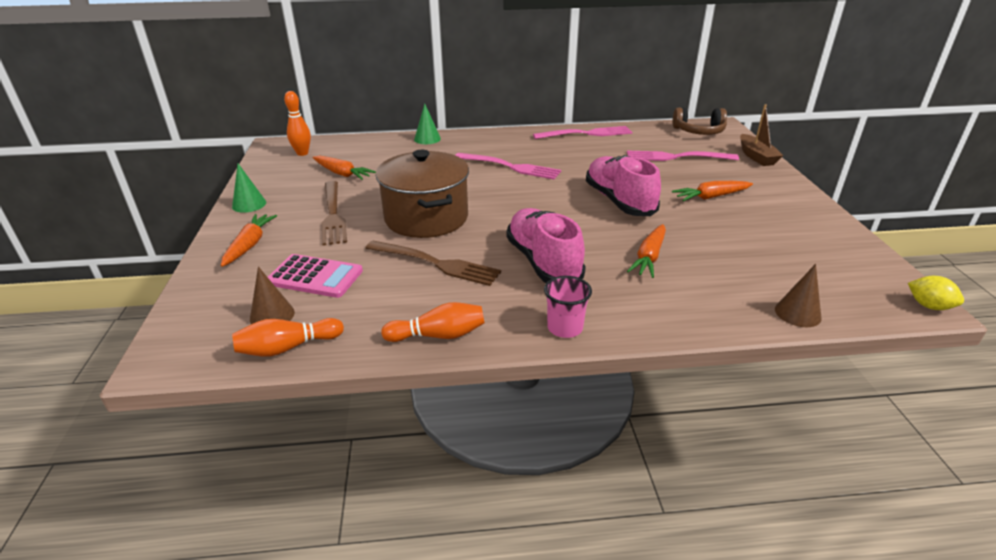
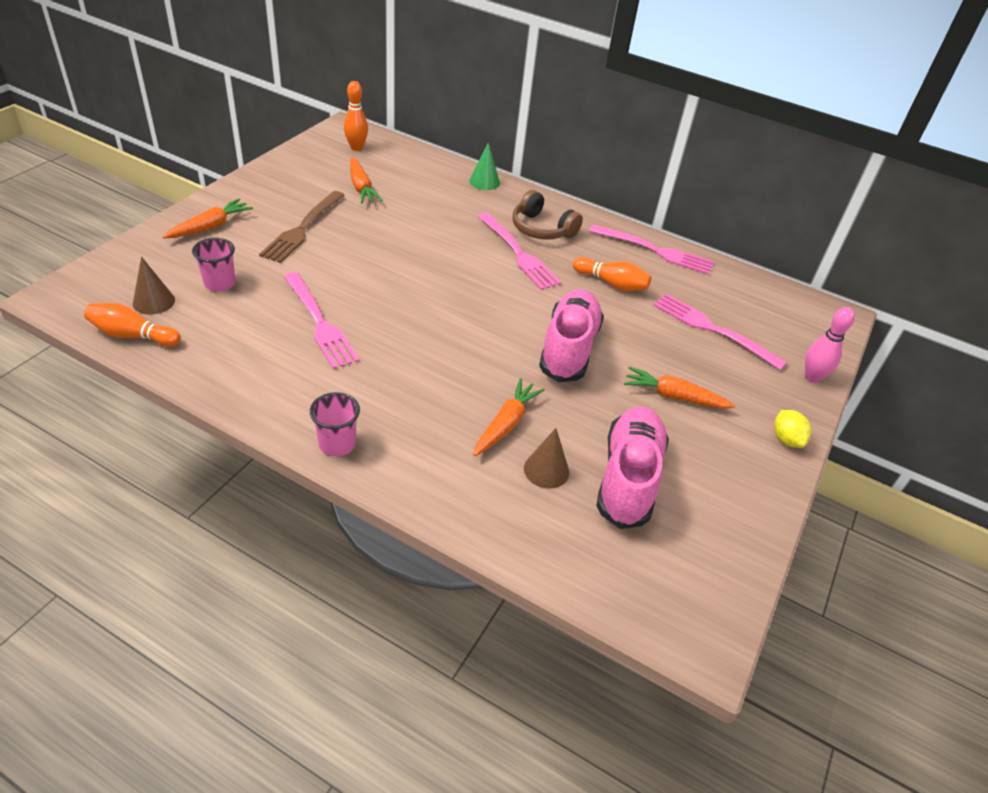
camera: 30 degrees right, 10 degrees up
green cone [232,164,266,213] -> none
pink calculator [268,254,363,298] -> pink cup [192,238,236,292]
brown fork [366,241,501,286] -> pink fork [284,272,359,369]
brown pot [376,150,469,238] -> none
orange bowling pin [381,302,485,342] -> orange bowling pin moved to [573,257,651,291]
pink shoe [506,208,586,283] -> pink shoe moved to [597,407,669,529]
orange carrot [627,224,666,278] -> orange carrot turned 150 degrees clockwise [474,378,545,456]
brown headphones [673,107,727,135] -> brown headphones moved to [512,190,583,240]
brown boat [740,104,783,166] -> pink bowling pin [805,307,855,383]
brown cone [775,264,822,327] -> brown cone moved to [524,428,569,489]
yellow lemon [908,276,964,310] -> yellow lemon moved to [774,410,811,448]

